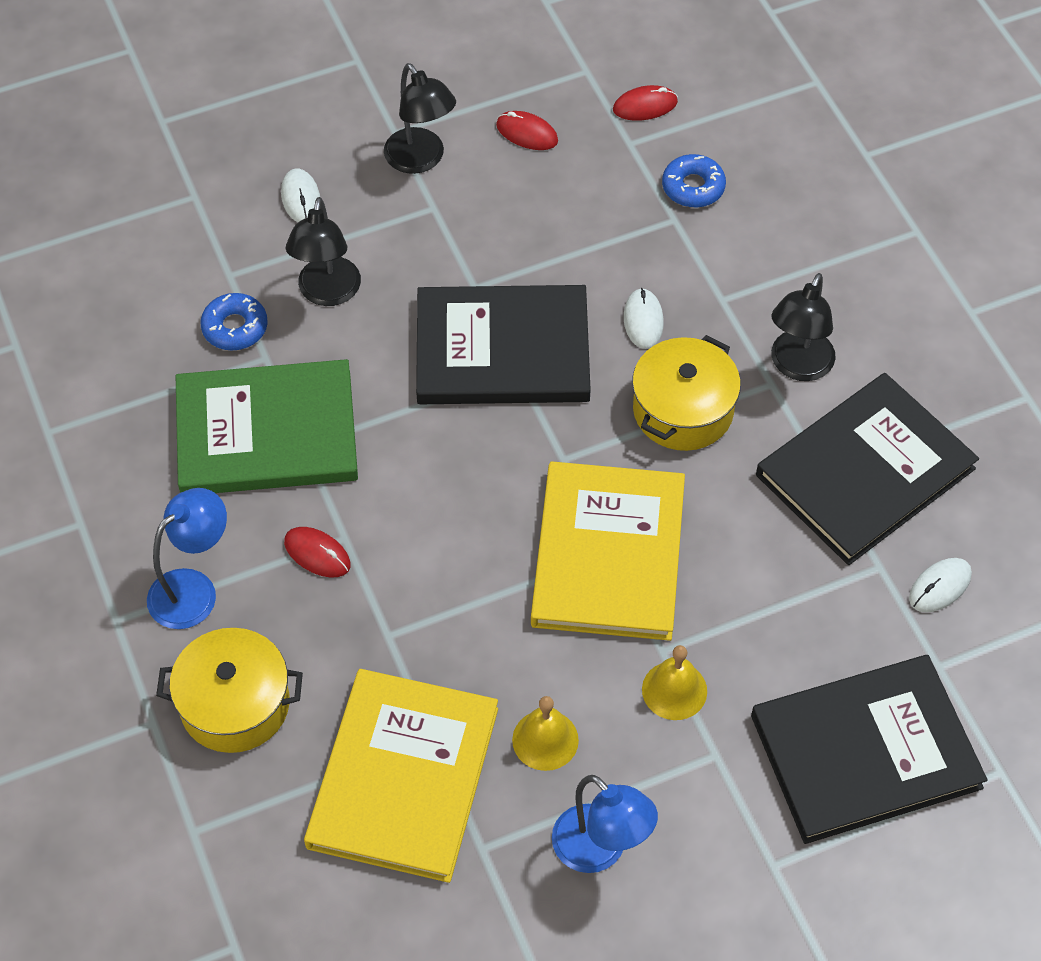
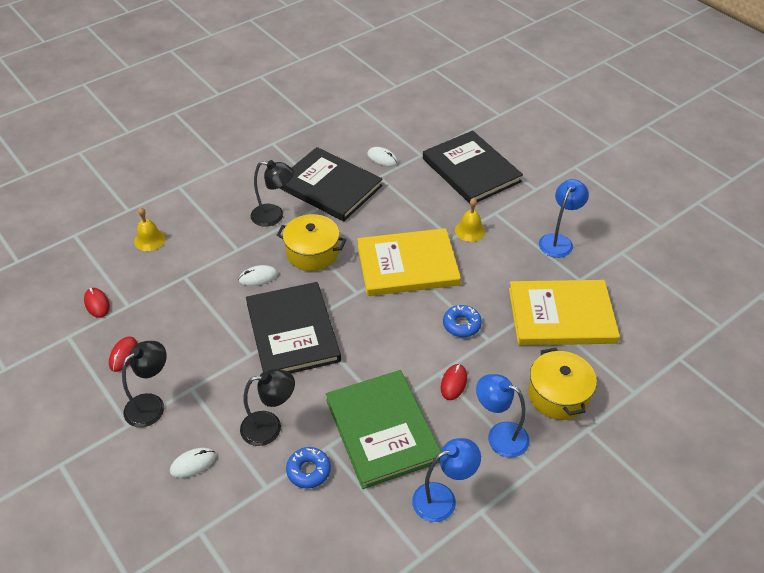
camera: 105 degrees left, 10 degrees down
yellow bell [512,696,579,771] -> yellow bell moved to [134,207,166,251]
blue donut [662,154,726,208] -> blue donut moved to [443,305,482,337]
none -> blue lamp [412,438,481,522]

